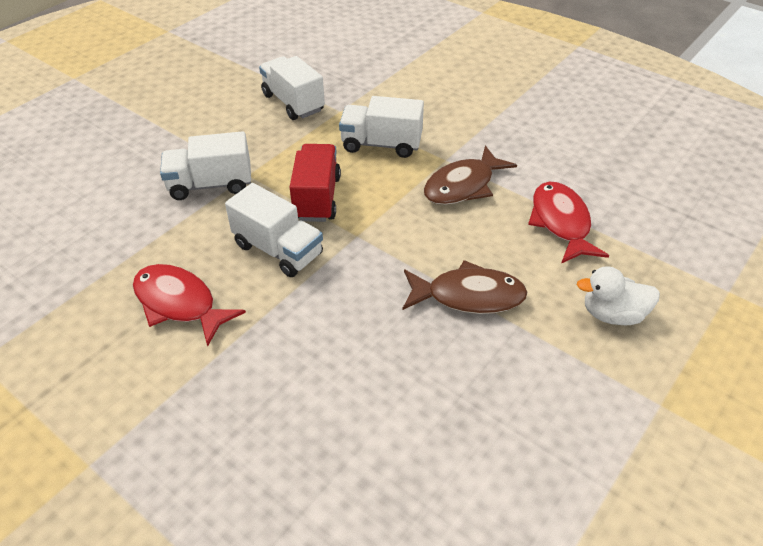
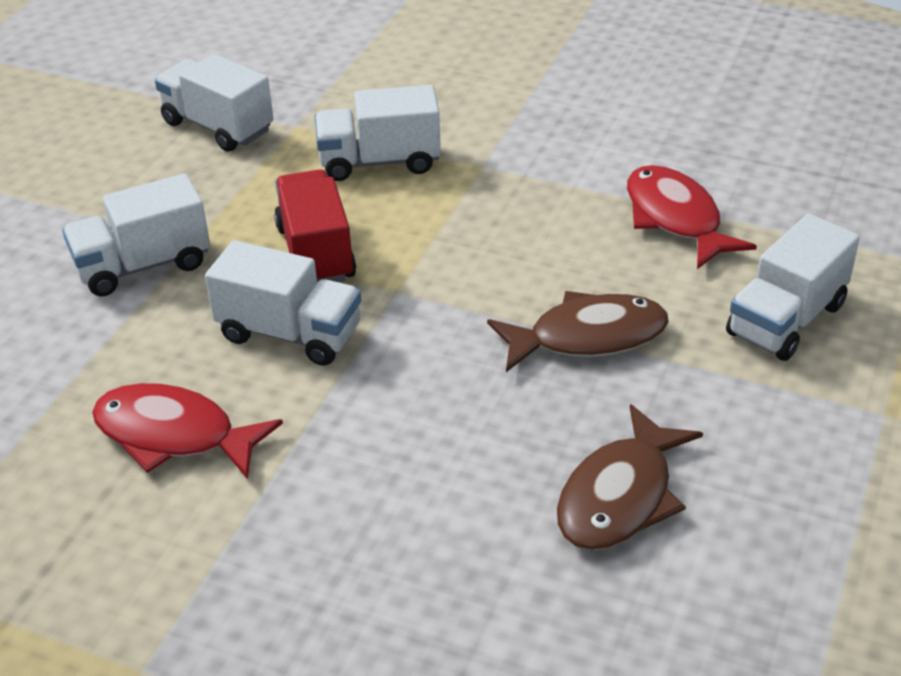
camera: 15 degrees left, 5 degrees down
brown fish [424,146,517,205] -> brown fish moved to [557,404,703,551]
white duck [577,266,660,325] -> white truck [726,214,860,361]

